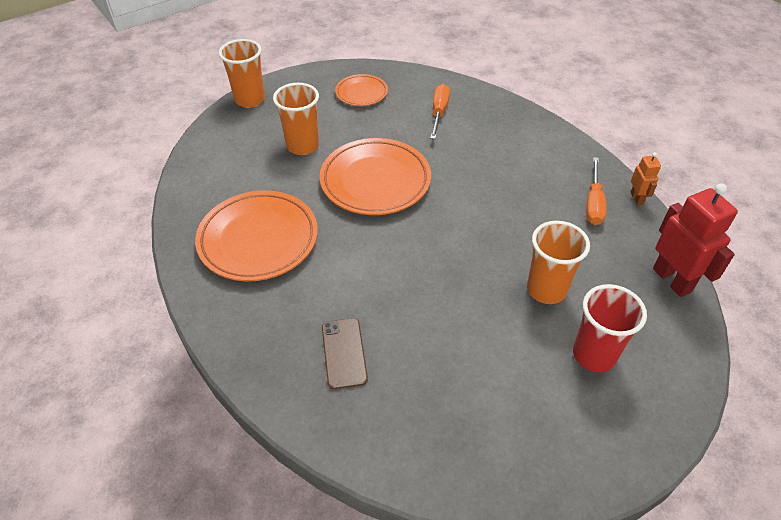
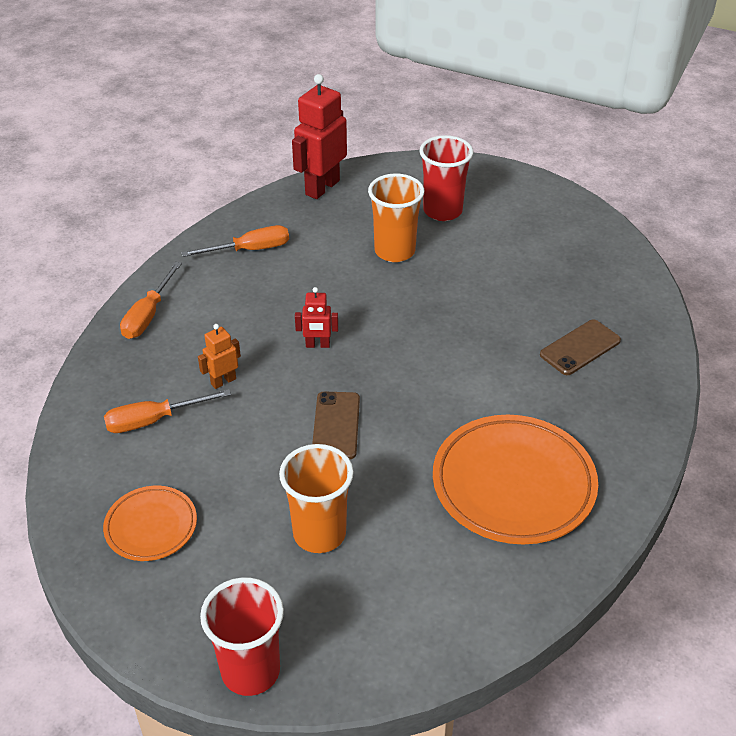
camera: 120 degrees left, 5 degrees down
orange cup [219,39,265,108] -> red cup [200,577,284,696]
orange plate [319,138,431,215] -> brown phone [312,391,360,459]
orange robot [631,152,661,205] -> orange robot moved to [198,324,241,389]
none -> orange screwdriver [120,262,182,339]
none -> red robot [295,287,338,348]

